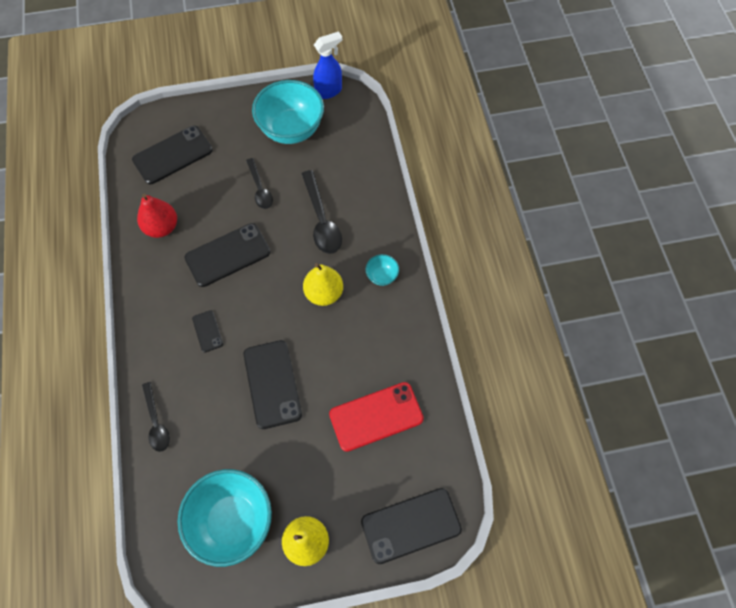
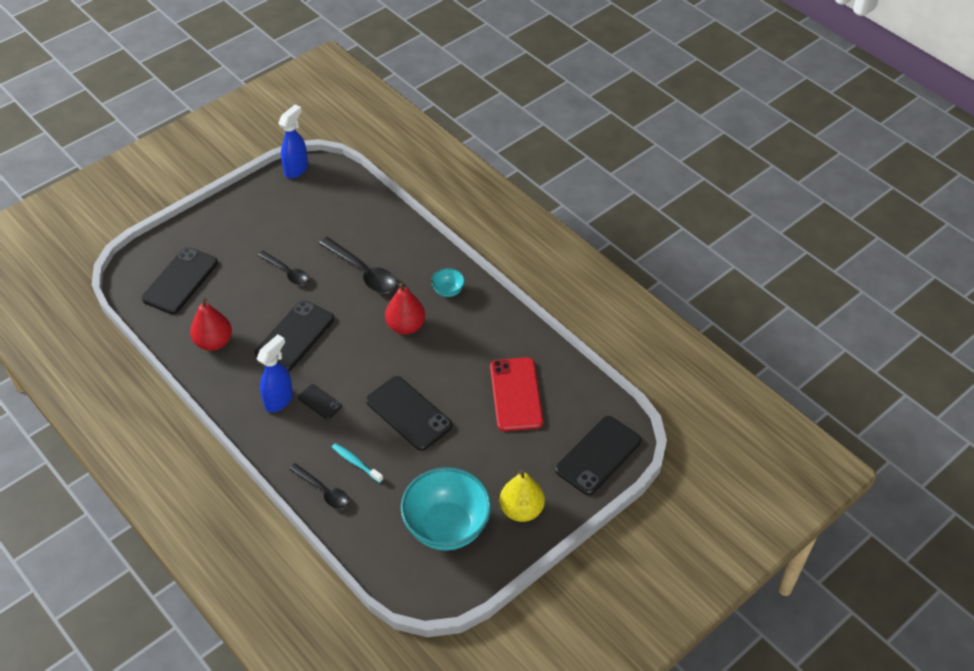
camera: 30 degrees left, 15 degrees down
turquoise bowl [252,80,324,144] -> none
yellow pear [303,263,343,306] -> red pear [385,283,425,334]
red phone [329,382,424,452] -> red phone turned 45 degrees counterclockwise [490,357,543,431]
none -> blue spray bottle [257,334,293,412]
none -> turquoise toothbrush [332,443,383,483]

